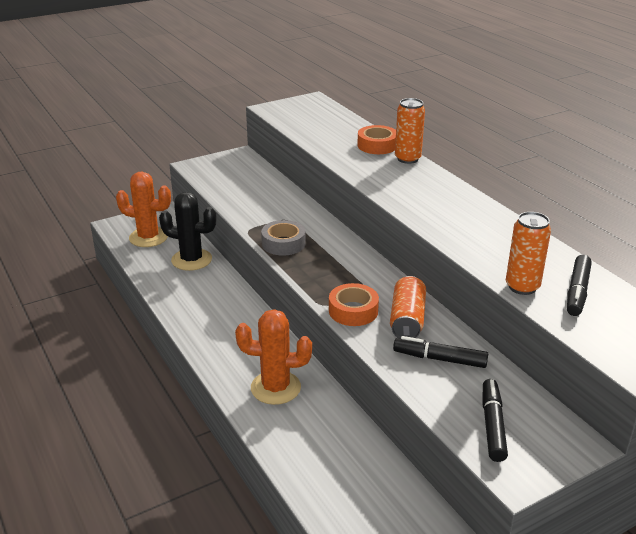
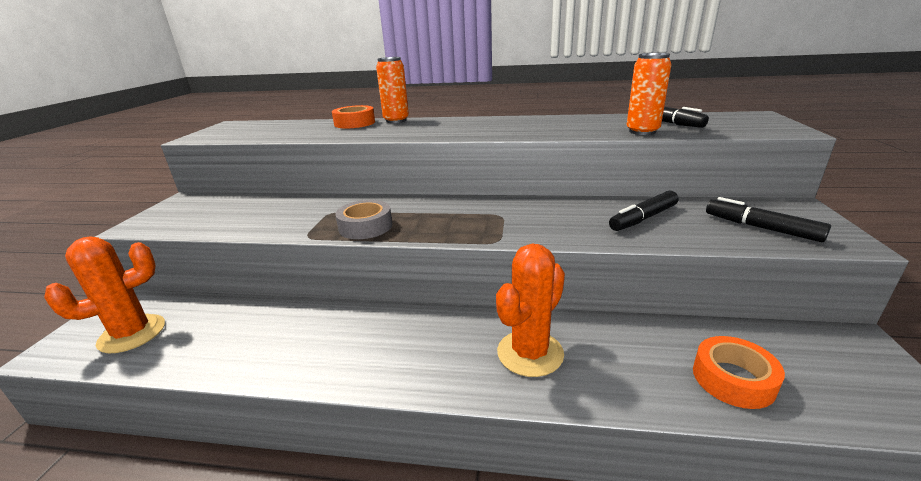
camera: 50 degrees left, 5 degrees down
black cactus [159,192,217,271] -> none
orange tape [329,283,379,326] -> orange tape moved to [693,336,785,409]
orange can [390,276,426,338] -> none

